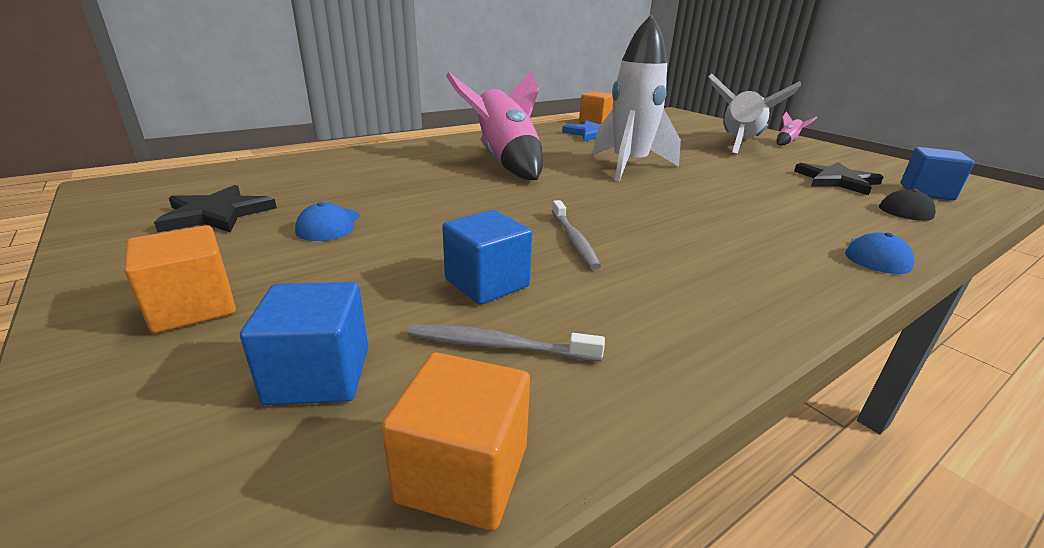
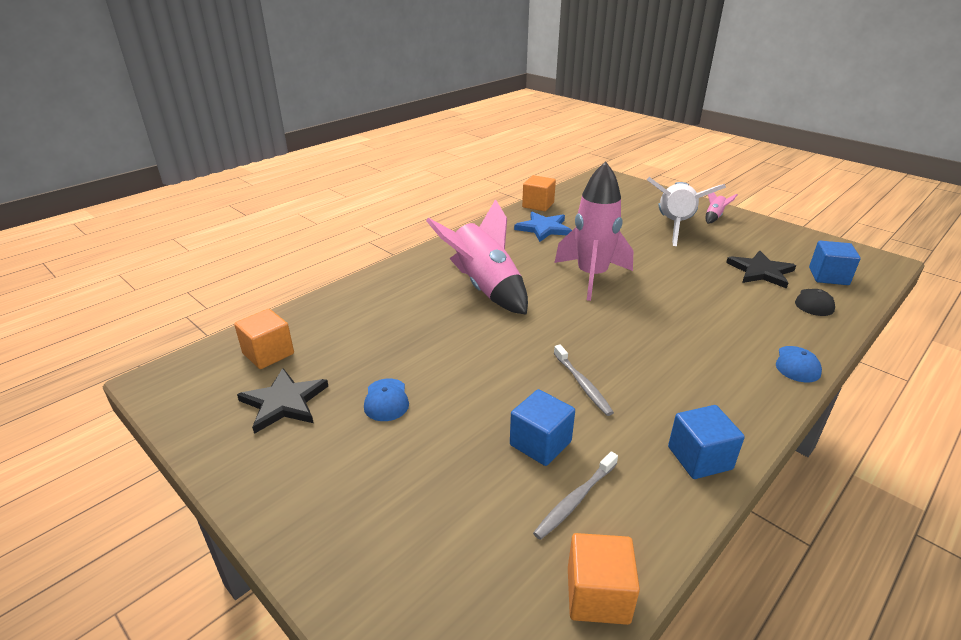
camera: 10 degrees left, 5 degrees up
orange cube [124,225,236,333] -> orange cube moved to [234,309,294,369]
blue cube [240,282,368,405] -> blue cube moved to [668,405,745,479]
grey toothbrush [408,324,605,362] -> grey toothbrush turned 45 degrees counterclockwise [533,451,618,540]
white rocket [592,14,681,181] -> pink rocket [554,161,633,301]

